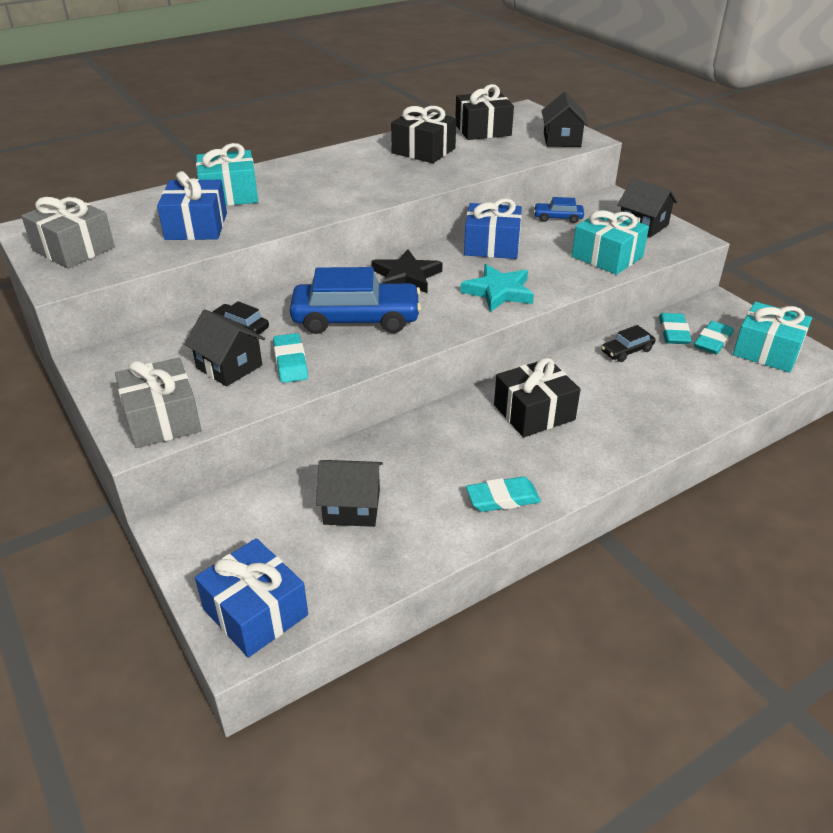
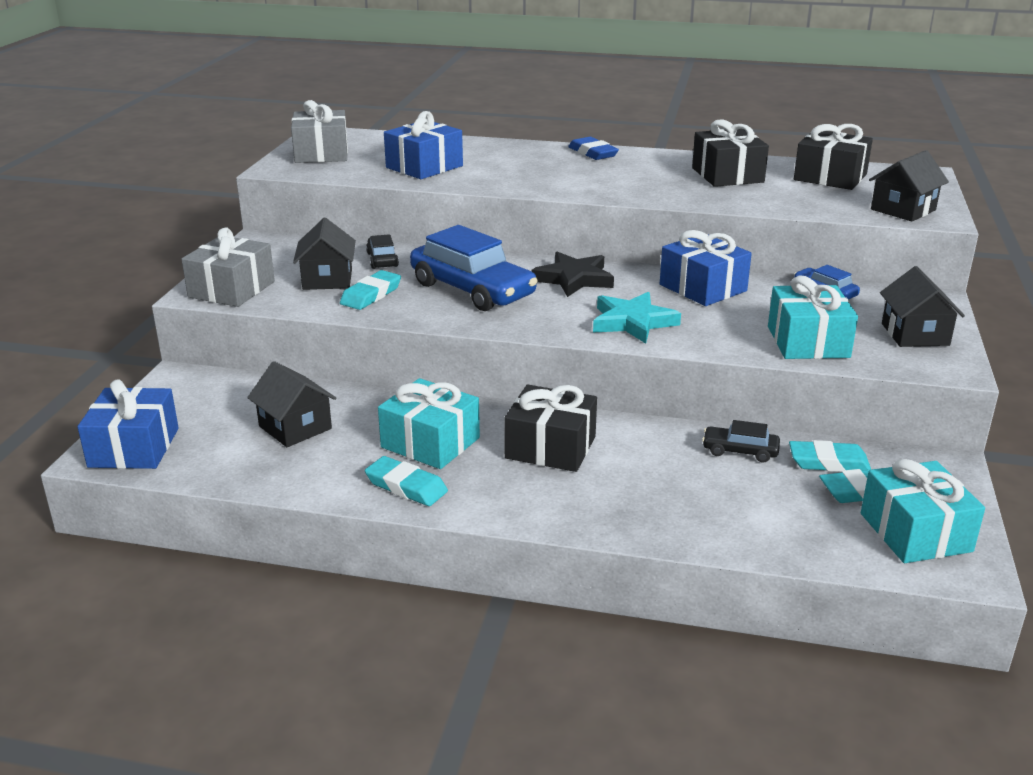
camera: 45 degrees right, 10 degrees down
turquoise gift [196,143,258,206] -> turquoise gift moved to [378,378,480,469]
turquoise eraser [659,313,692,344] -> turquoise eraser turned 45 degrees clockwise [789,440,871,472]
none -> blue eraser [568,137,619,160]

